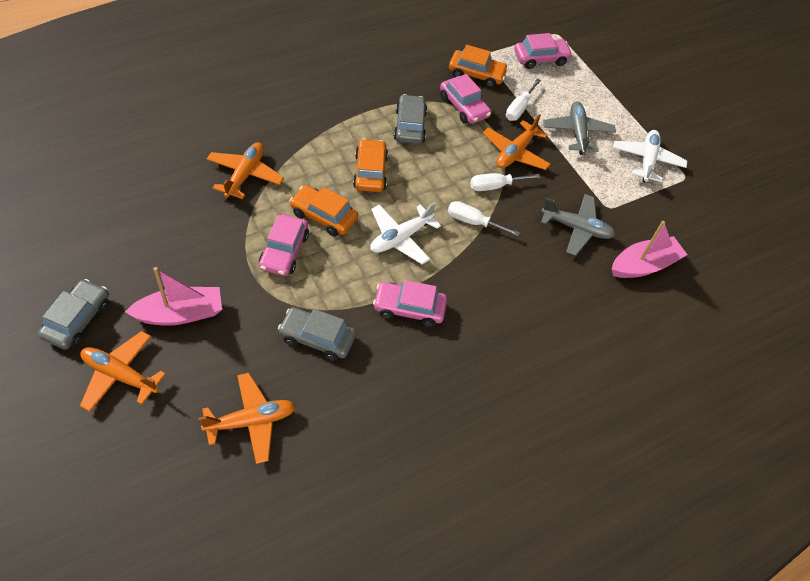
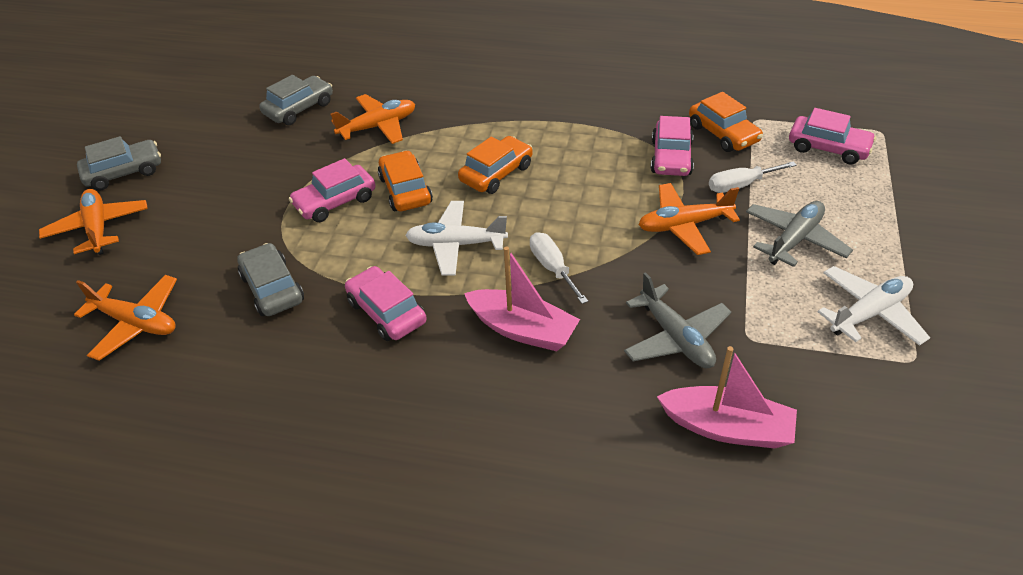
camera: 50 degrees right, 10 degrees down
pink boat [125,267,222,326] -> pink boat moved to [464,246,580,351]
grey car [394,94,427,144] -> grey car moved to [259,75,333,125]
white screwdriver [470,173,541,191] -> none

